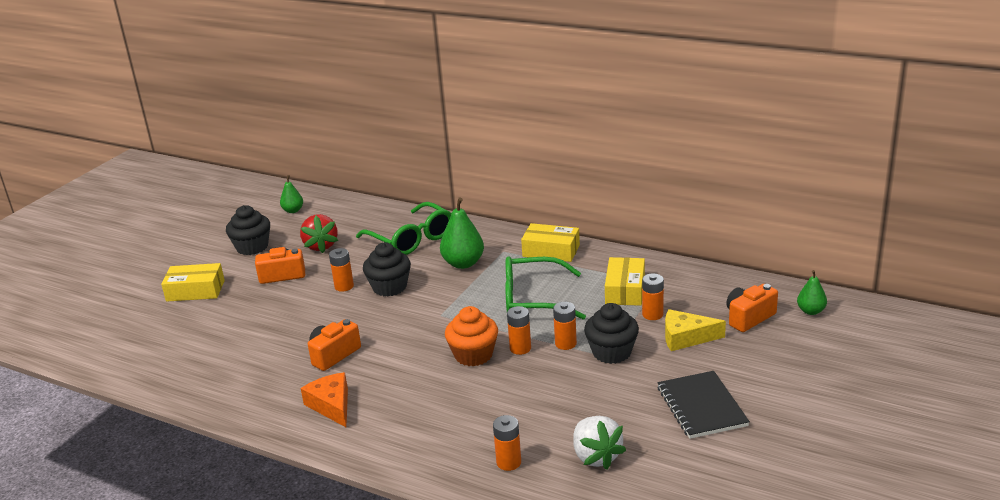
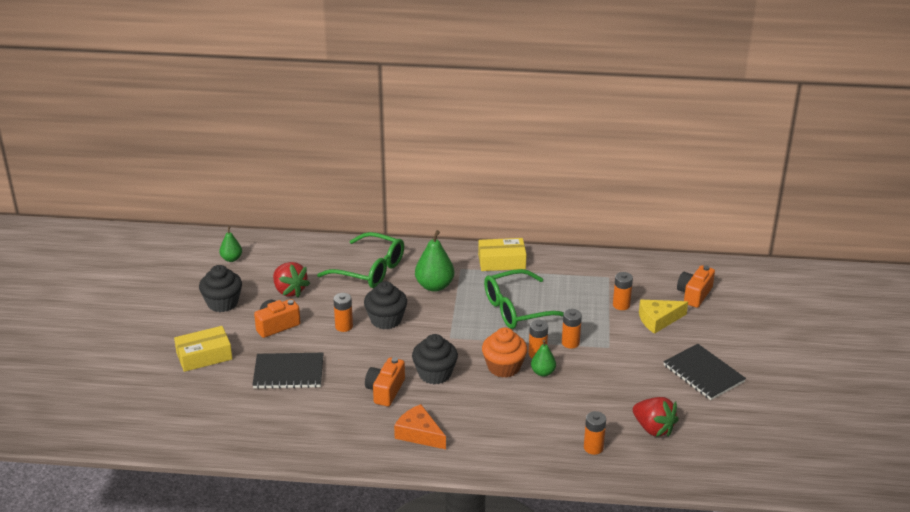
camera: 25 degrees left, 5 degrees up
white strawberry [573,416,626,470] -> red strawberry [633,397,679,437]
black cupcake [584,303,639,364] -> black cupcake moved to [412,334,458,385]
yellow box [605,257,645,306] -> none
green pear [797,270,827,315] -> green pear moved to [531,340,556,376]
none -> black notebook [252,353,324,389]

